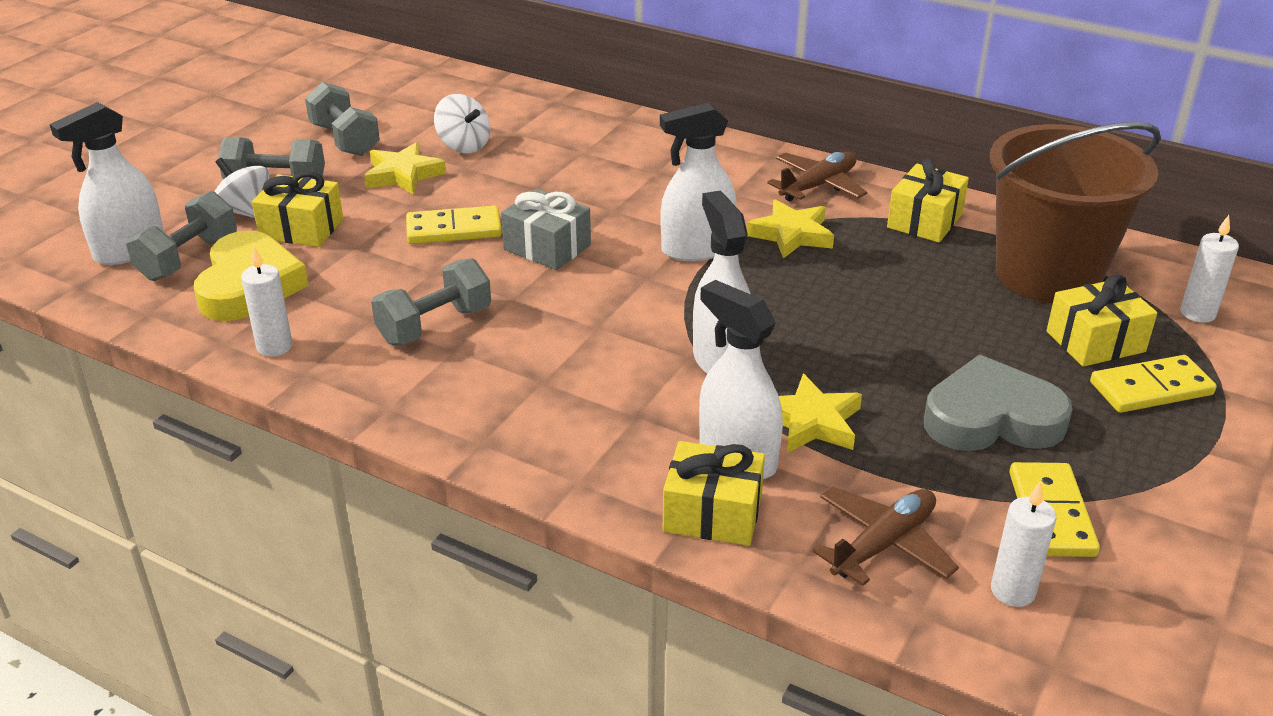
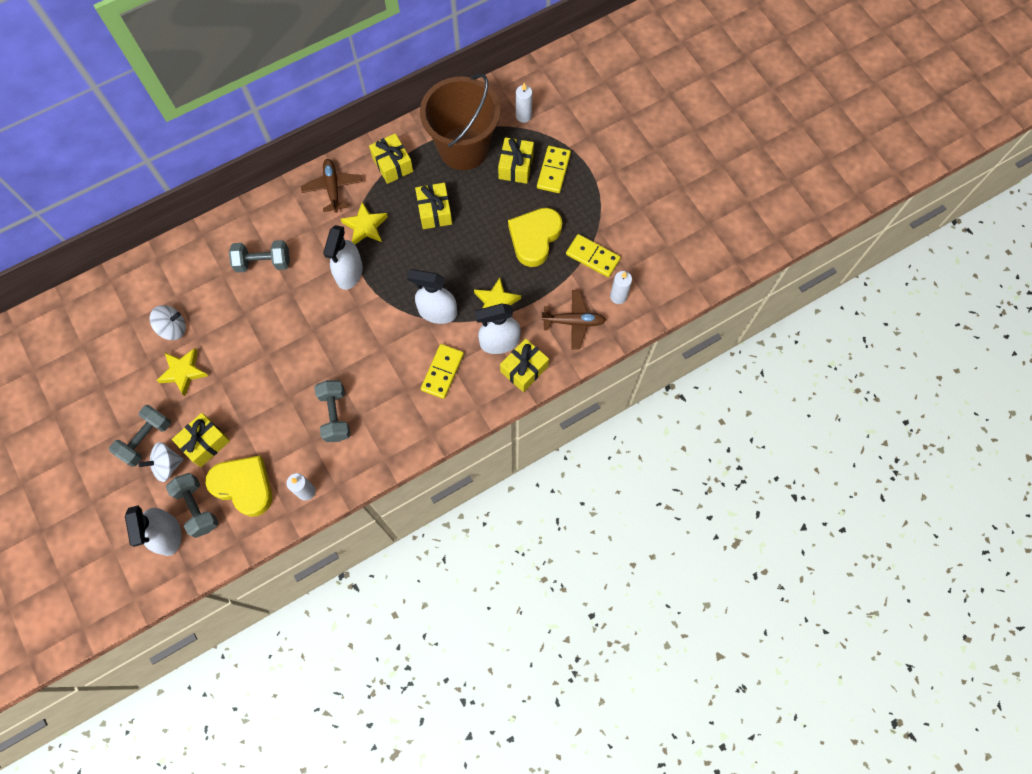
camera: 60 degrees left, 35 degrees up
grey dumbbell [305,82,380,156] -> grey dumbbell moved to [229,240,290,272]
yellow domino [406,205,502,244] -> yellow domino moved to [421,344,464,399]
grey gift [501,189,591,270] -> none
brown plane [812,487,959,586] -> brown plane turned 105 degrees clockwise [541,290,606,350]
grey heart [924,355,1073,451] -> yellow heart [508,208,562,267]
none -> yellow gift [415,183,452,229]

